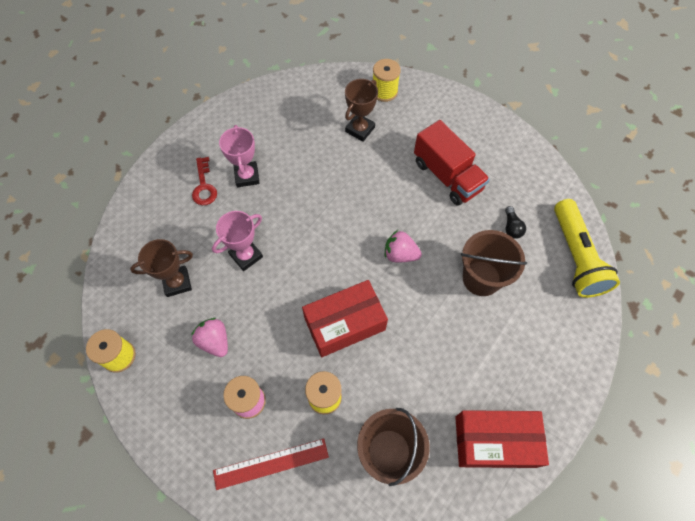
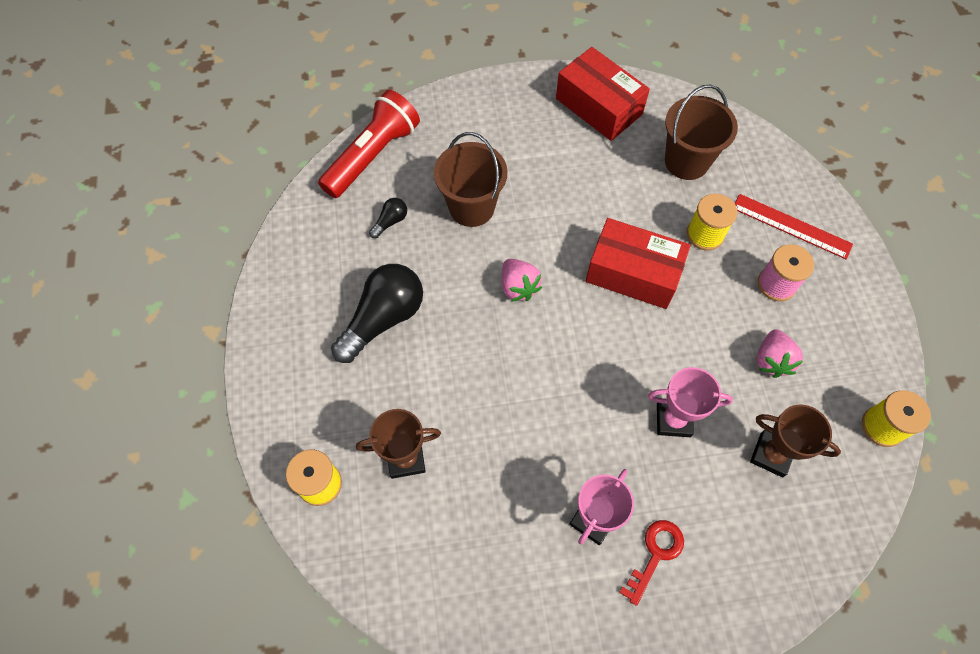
camera: 135 degrees left, 0 degrees up
red truck [414,120,490,206] -> black light bulb [331,264,423,363]
yellow flashlight [554,199,620,298] -> red flashlight [318,90,420,198]

